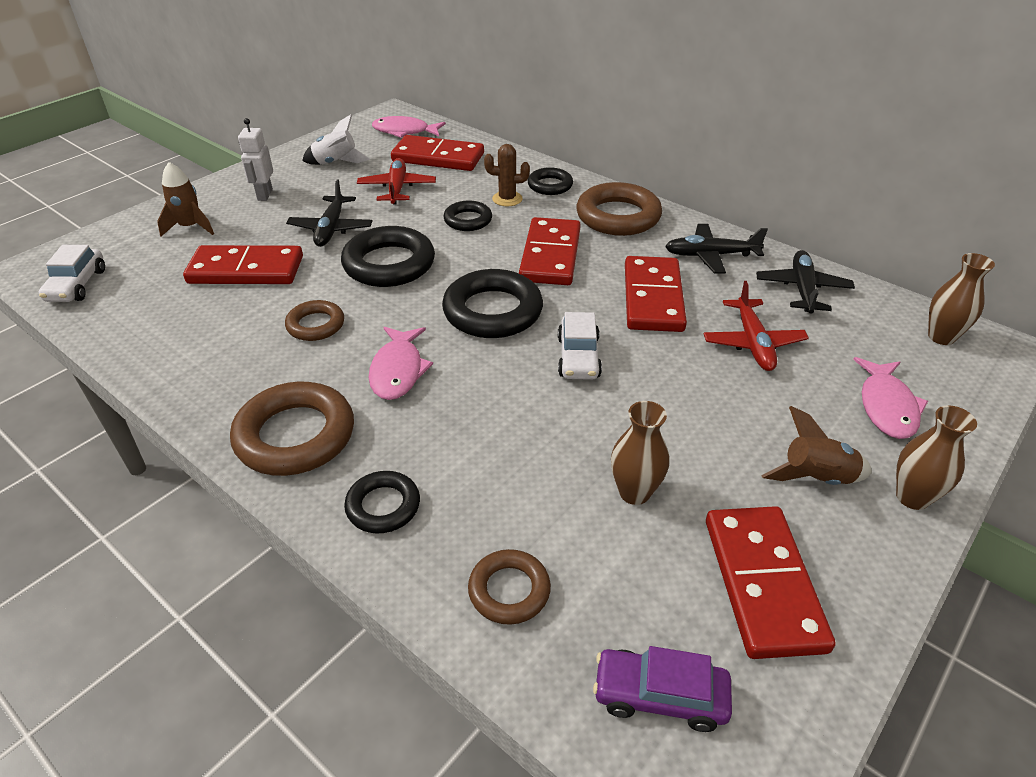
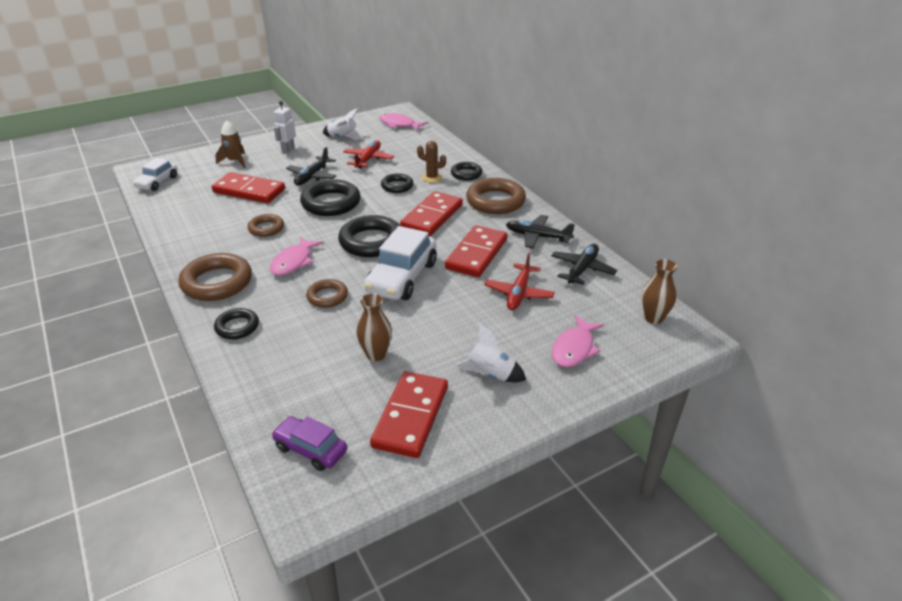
camera: 20 degrees right, 5 degrees down
red domino [391,135,484,171] -> none
brown ring [468,549,551,625] -> brown ring moved to [306,279,348,308]
white car [558,312,602,380] -> white car [364,226,437,300], size x1.70
brown rocket [761,406,872,485] -> white rocket [455,323,526,382]
brown vase [896,405,977,510] -> none

